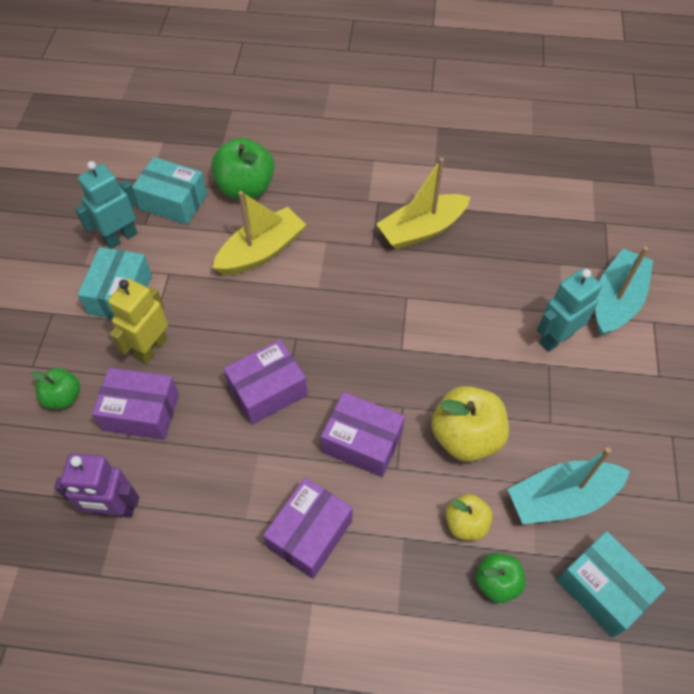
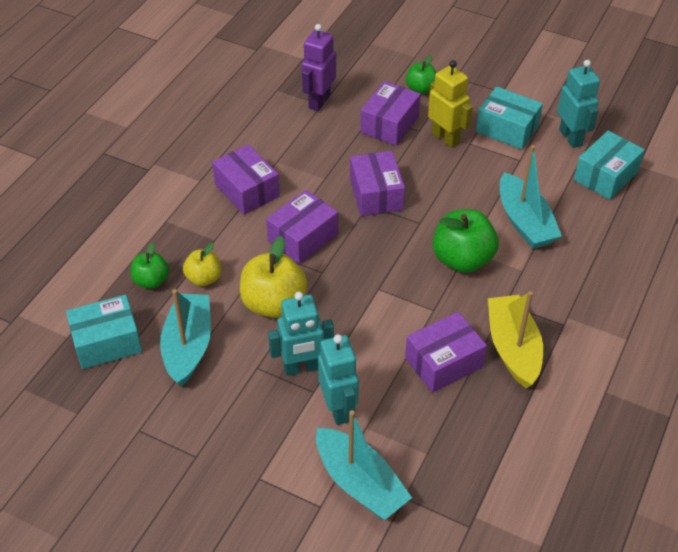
camera: 110 degrees right, 10 degrees down
green apple [211,138,274,199] -> green apple moved to [433,209,499,273]
yellow boat [213,191,306,275] -> turquoise boat [500,145,562,249]
none -> turquoise robot [268,292,334,376]
none -> purple box [405,312,487,393]

